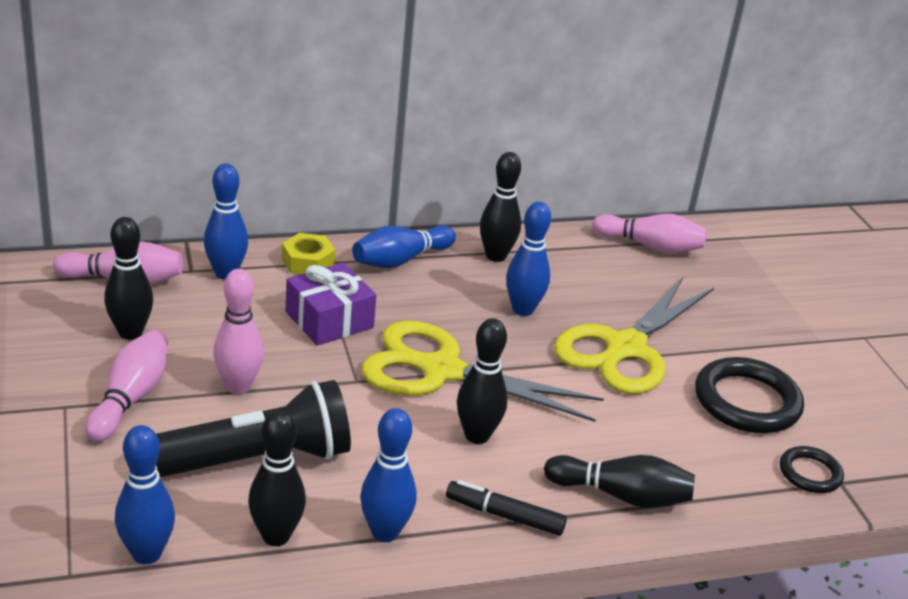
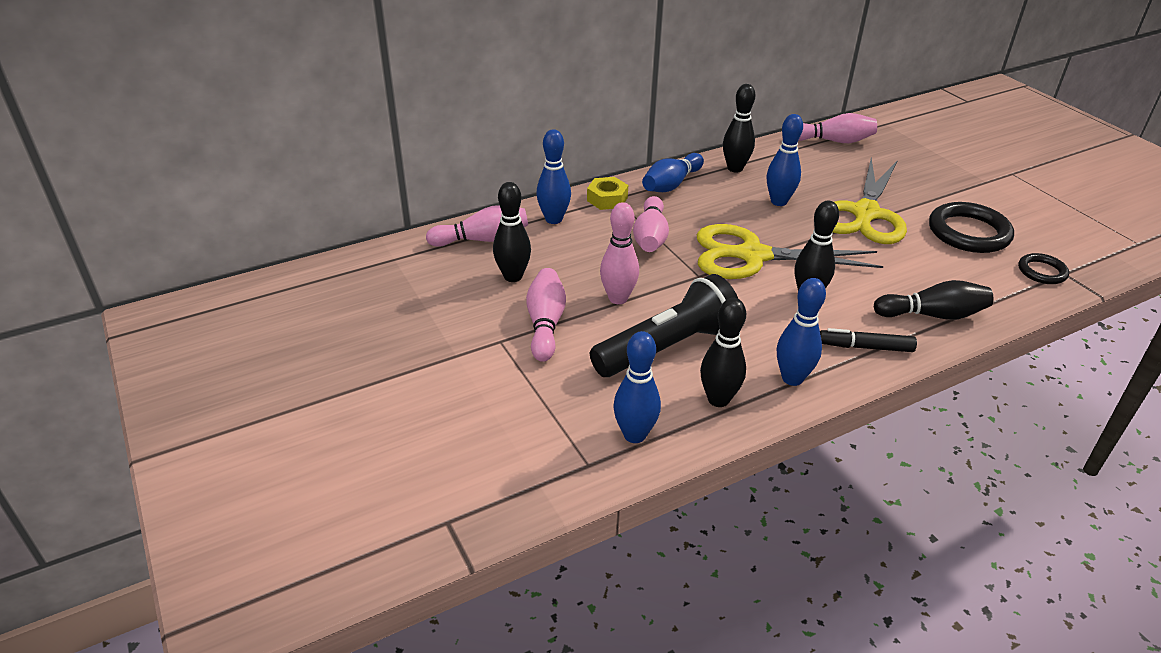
camera: 10 degrees left, 5 degrees up
purple gift [286,263,376,346] -> pink bowling pin [633,196,669,252]

